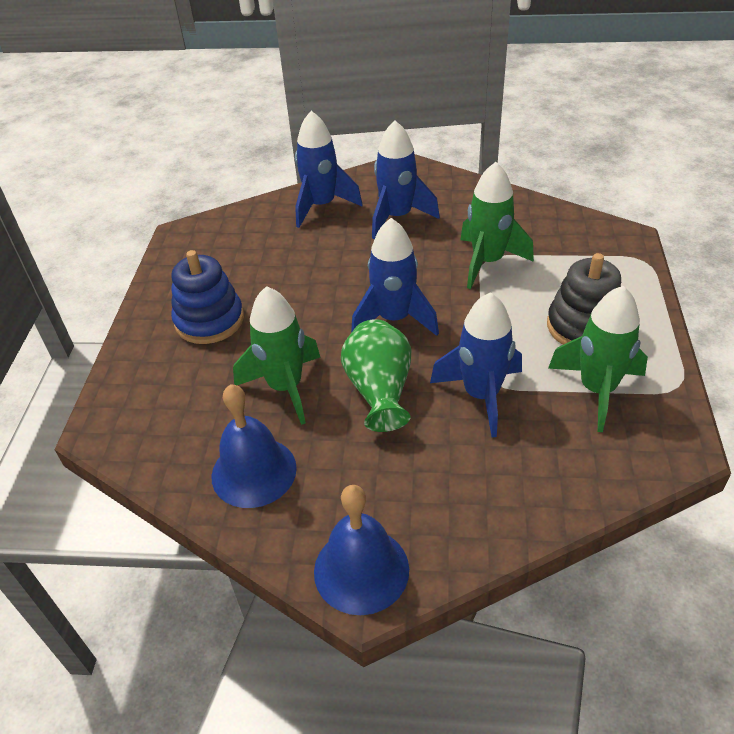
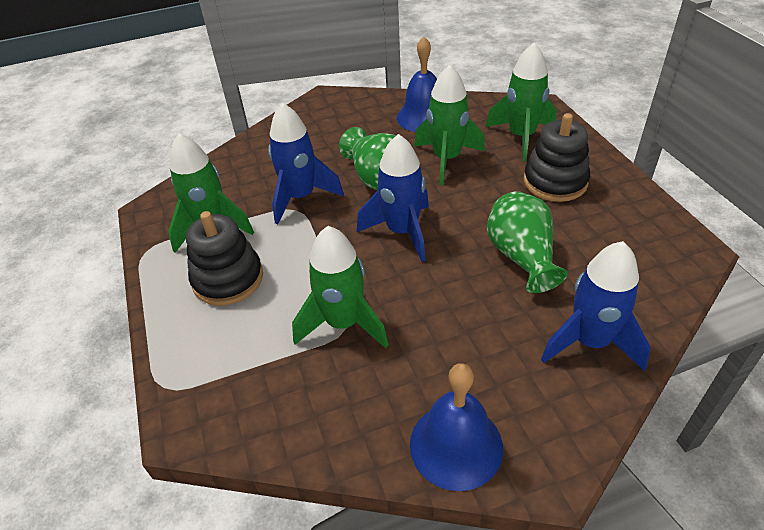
camera: 155 degrees right, 0 degrees up
blue stacking toy [171,250,244,344] -> black stacking toy [524,113,590,202]
blue bell [314,485,409,615] -> blue bell moved to [410,363,503,491]
blue rocket [372,120,440,239] -> none
none -> green rocket [486,43,556,161]
none -> green vase [487,191,568,293]

